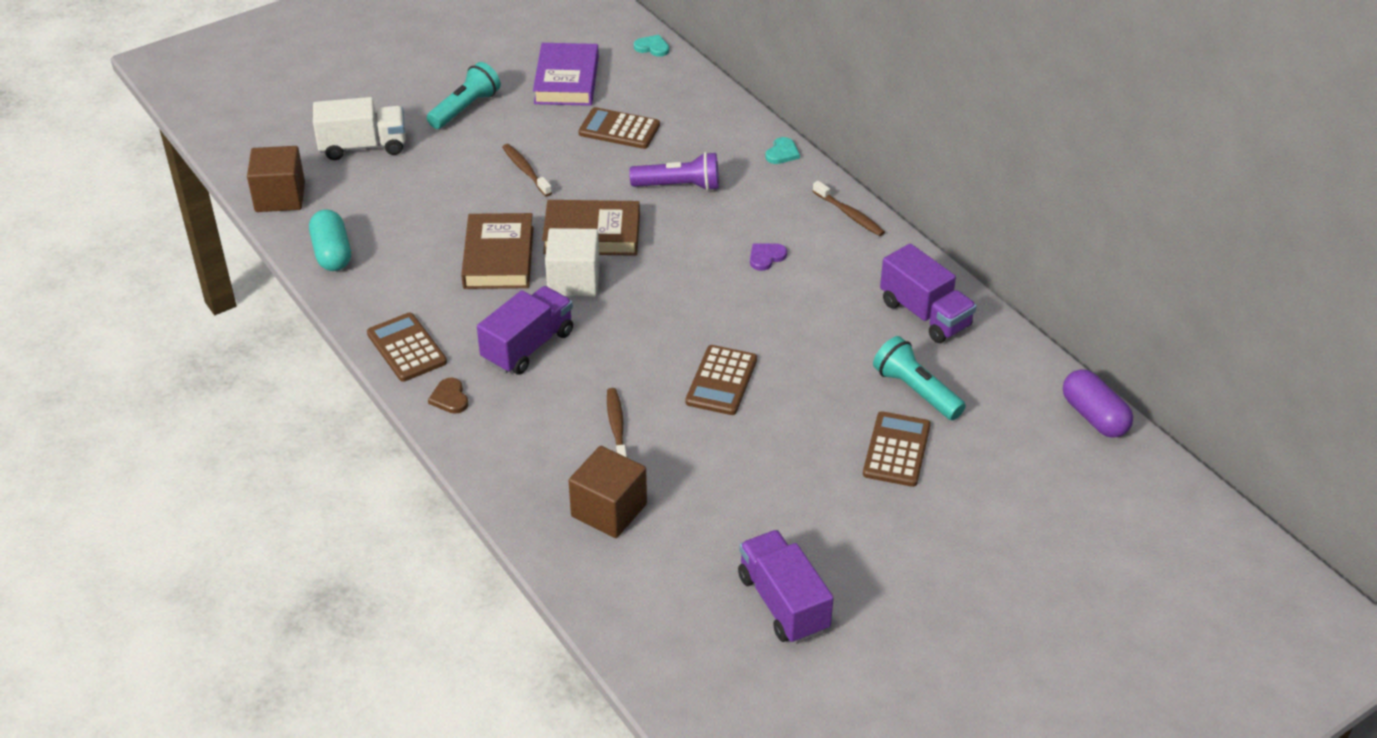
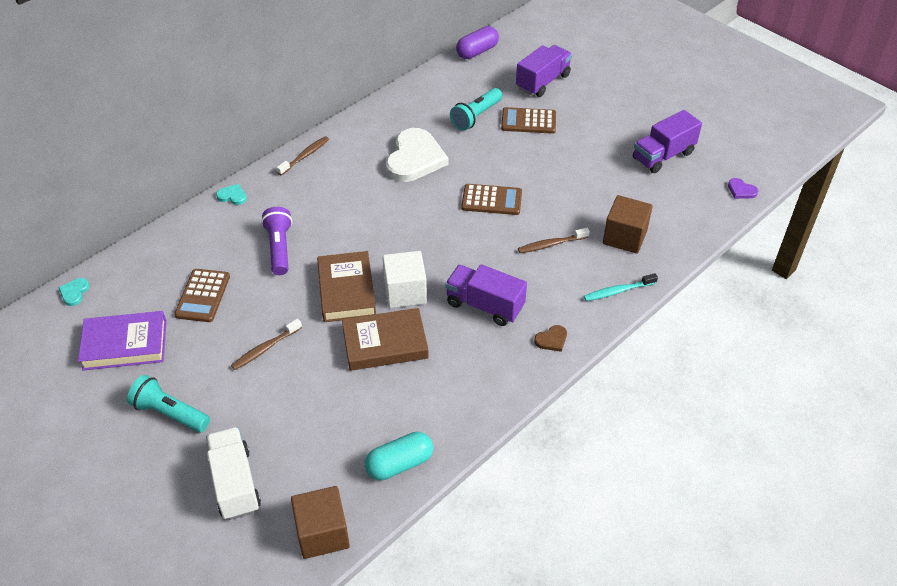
camera: 100 degrees left, 5 degrees up
brown calculator [367,313,447,382] -> none
purple heart [750,243,787,271] -> purple heart moved to [728,178,758,199]
purple truck [880,243,977,343] -> purple truck moved to [516,45,572,97]
none -> white heart [386,128,448,182]
none -> turquoise toothbrush [584,273,658,301]

